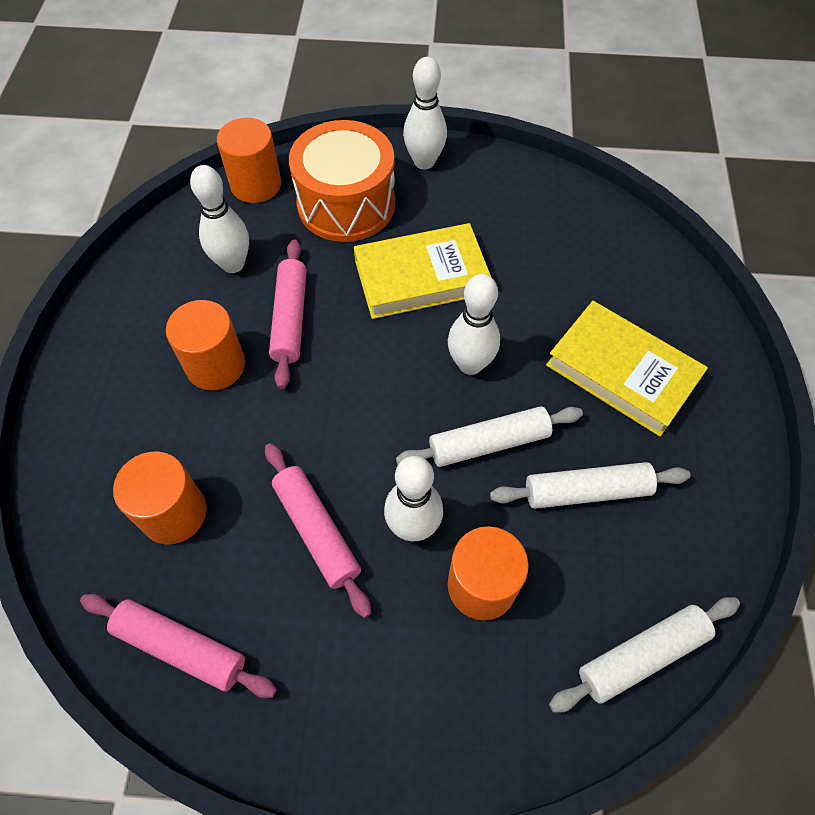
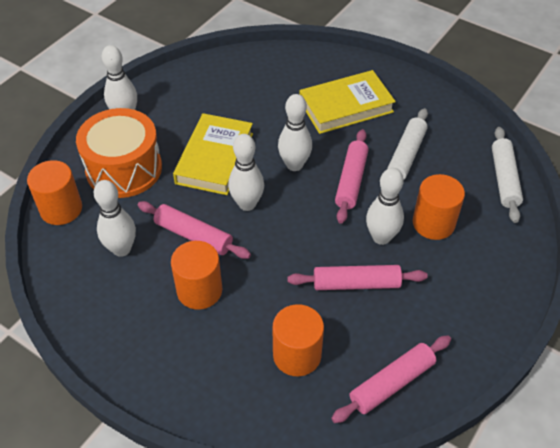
camera: 60 degrees left, 10 degrees down
white rolling pin [396,406,583,467] -> pink rolling pin [335,129,369,224]
none -> white bowling pin [228,134,264,211]

